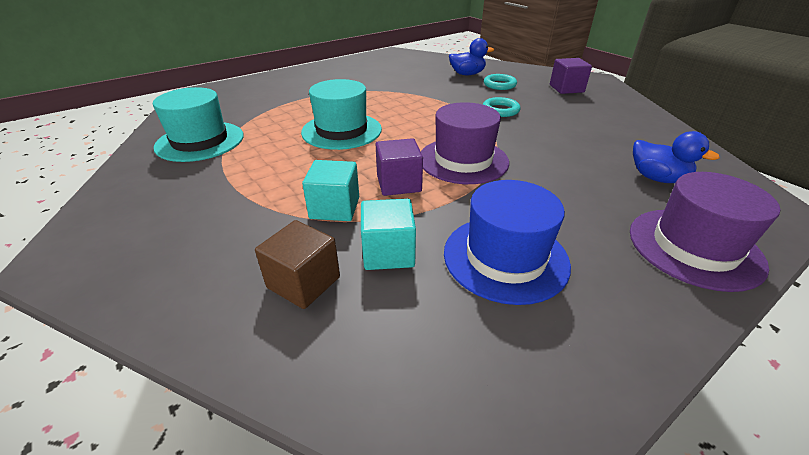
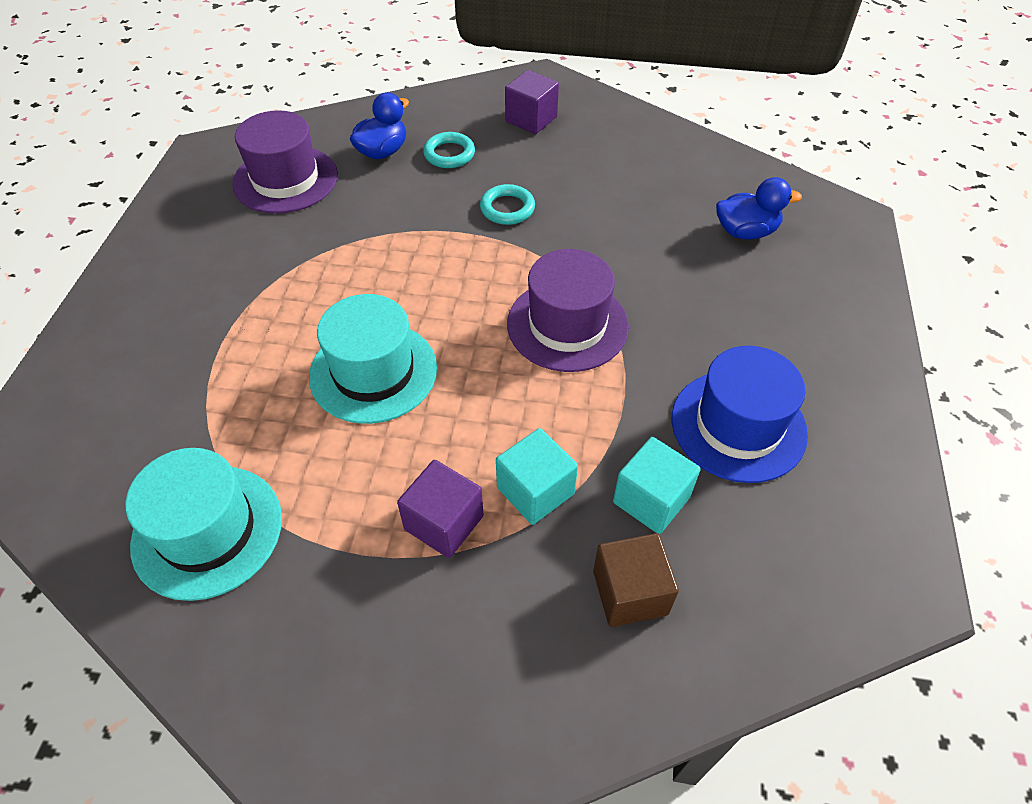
camera: 45 degrees left, 15 degrees up
purple cube [376,138,423,196] -> purple cube moved to [397,460,484,558]
purple hat [630,172,780,292] -> purple hat moved to [232,110,338,213]

